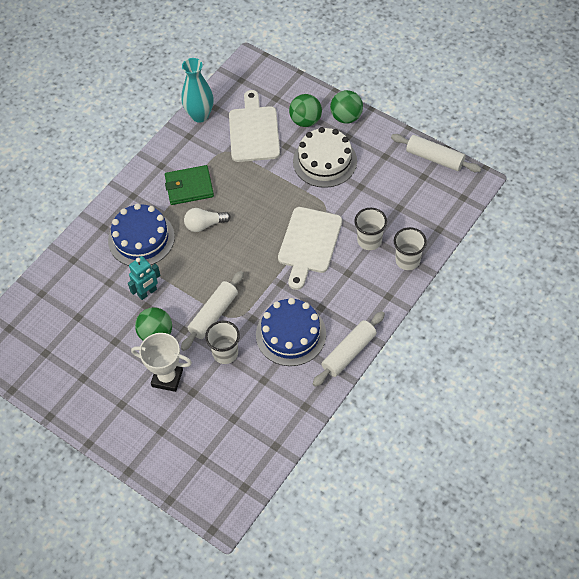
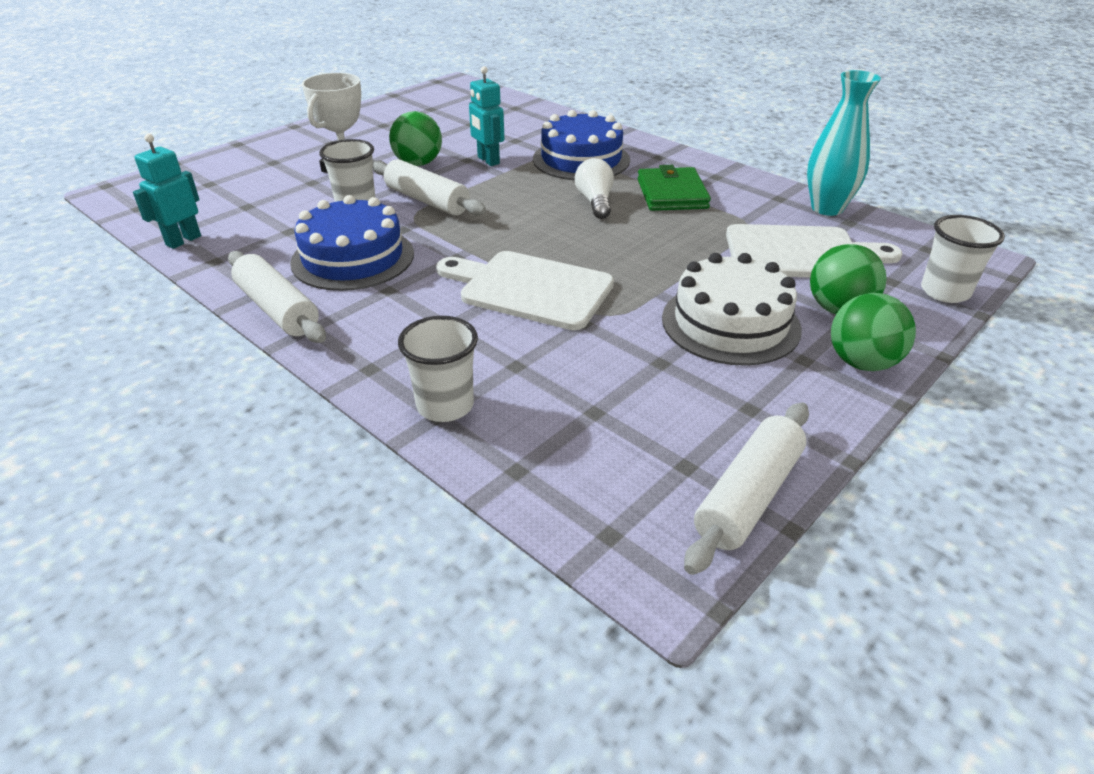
camera: 95 degrees right, 20 degrees down
white cup [354,208,387,250] -> white cup moved to [921,215,1005,303]
none -> turquoise robot [133,134,201,249]

